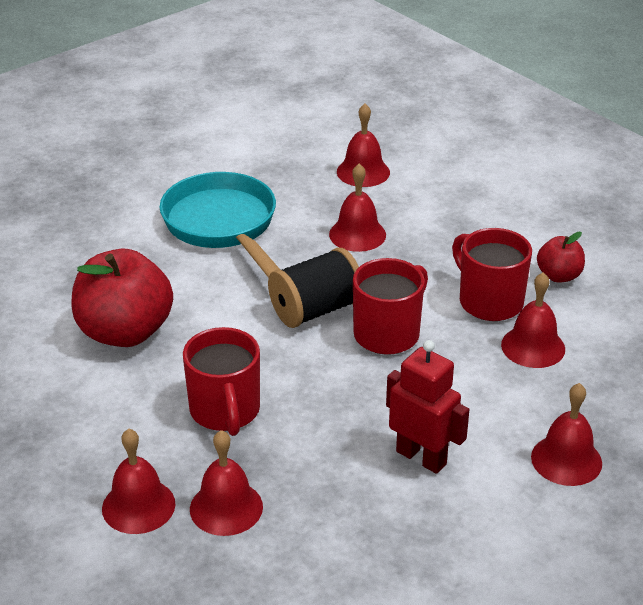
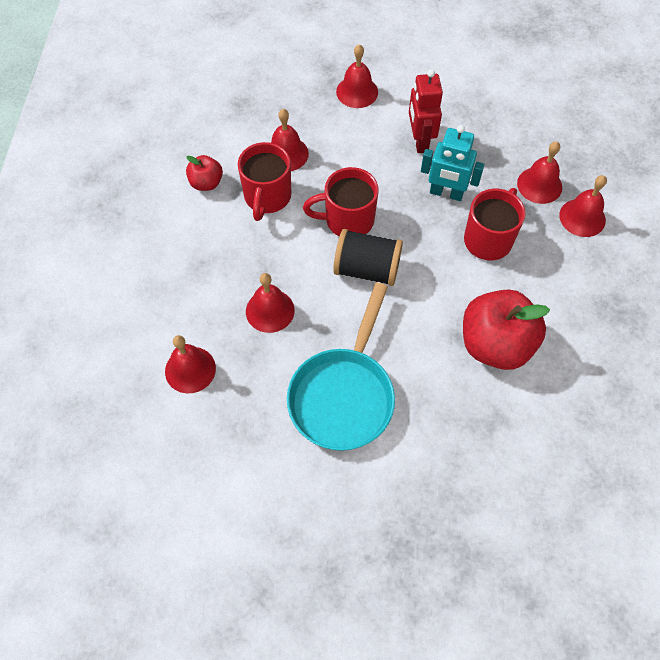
camera: 135 degrees left, 25 degrees up
none -> turquoise robot [421,125,484,201]

